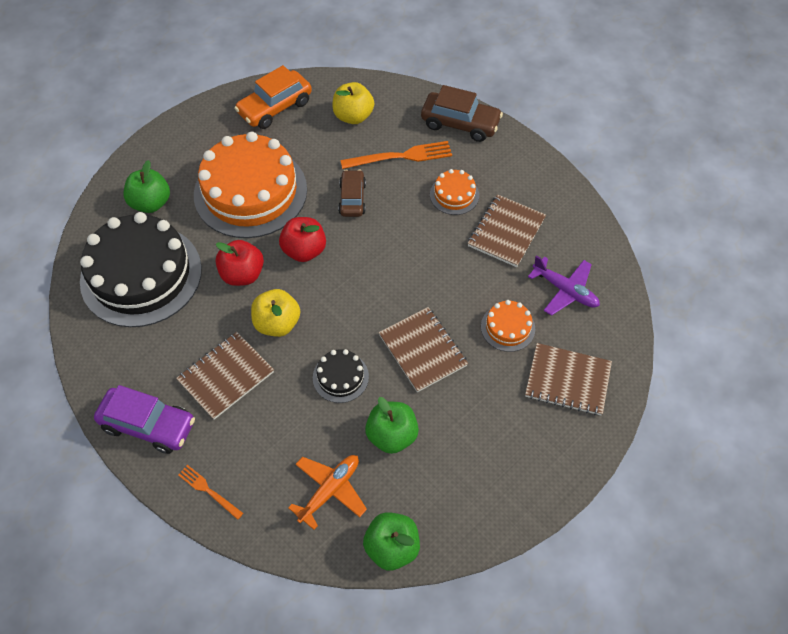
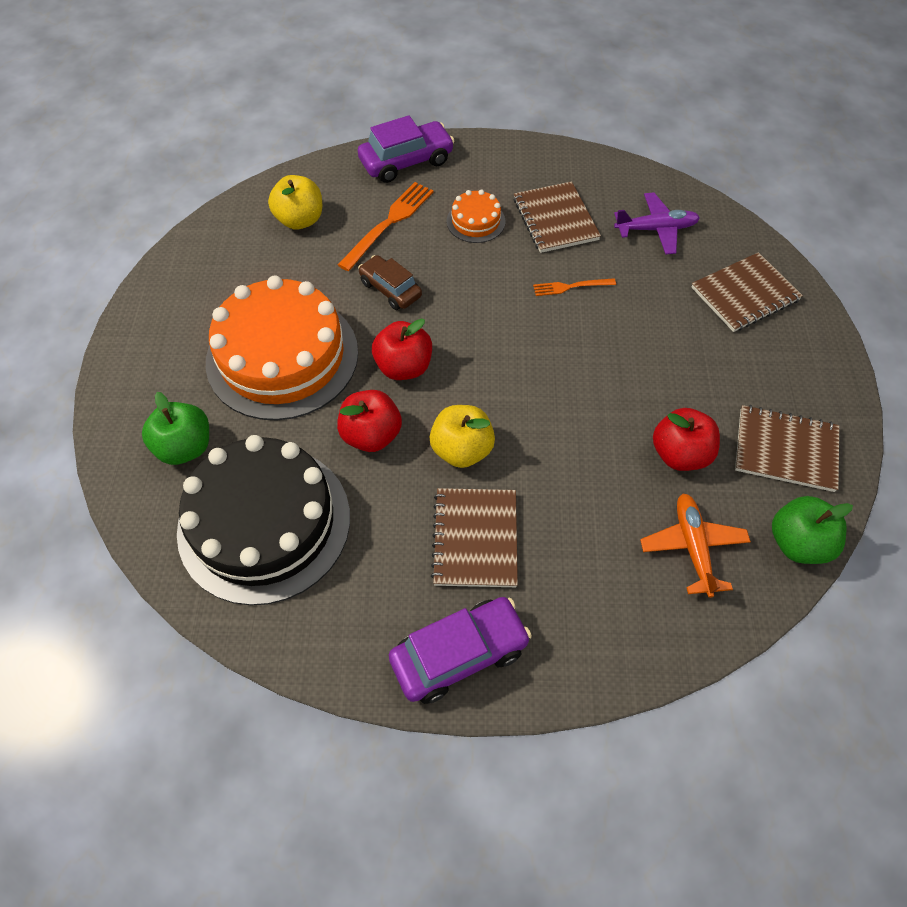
camera: 45 degrees left, 0 degrees up
orange fork [178,465,243,520] -> orange fork moved to [533,278,616,296]
orange car [234,65,312,129] -> none
black cake [313,349,369,403] -> none
green apple [365,397,419,454] -> red apple [653,408,720,471]
brown notebook [379,307,468,392] -> brown notebook moved to [735,405,839,492]
brown car [421,85,503,142] -> purple car [358,115,455,183]
orange cake [481,300,535,352] -> none

